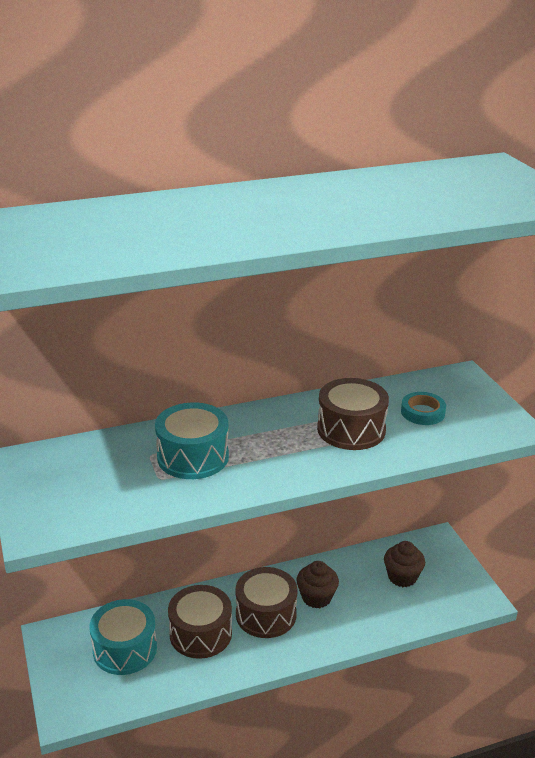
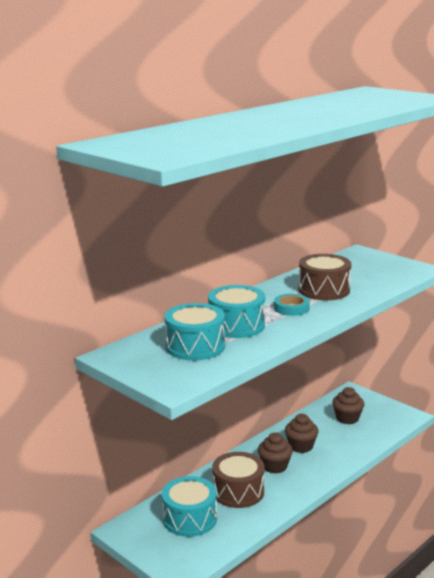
camera: 25 degrees left, 10 degrees down
brown drum [236,567,297,638] -> brown cupcake [258,432,293,474]
turquoise tape [401,392,446,425] -> turquoise tape moved to [274,294,310,316]
none -> turquoise drum [164,303,225,360]

